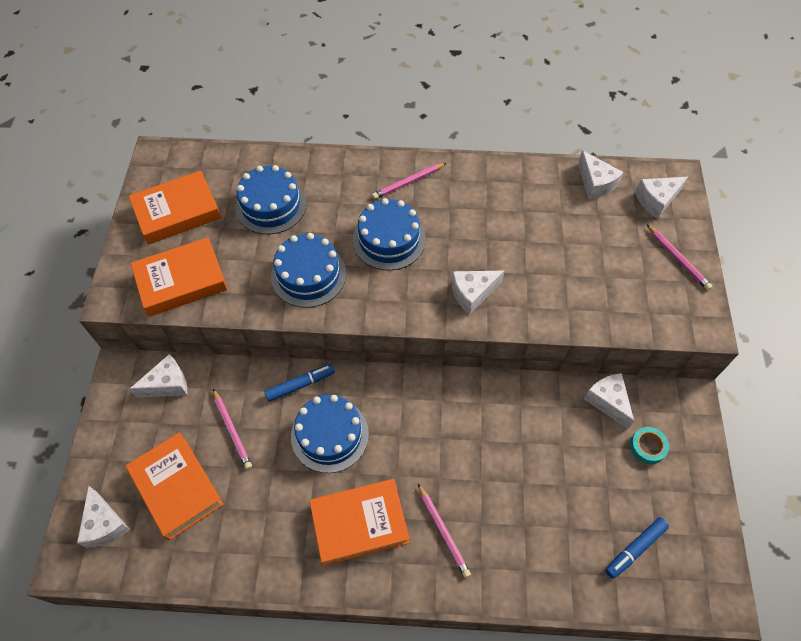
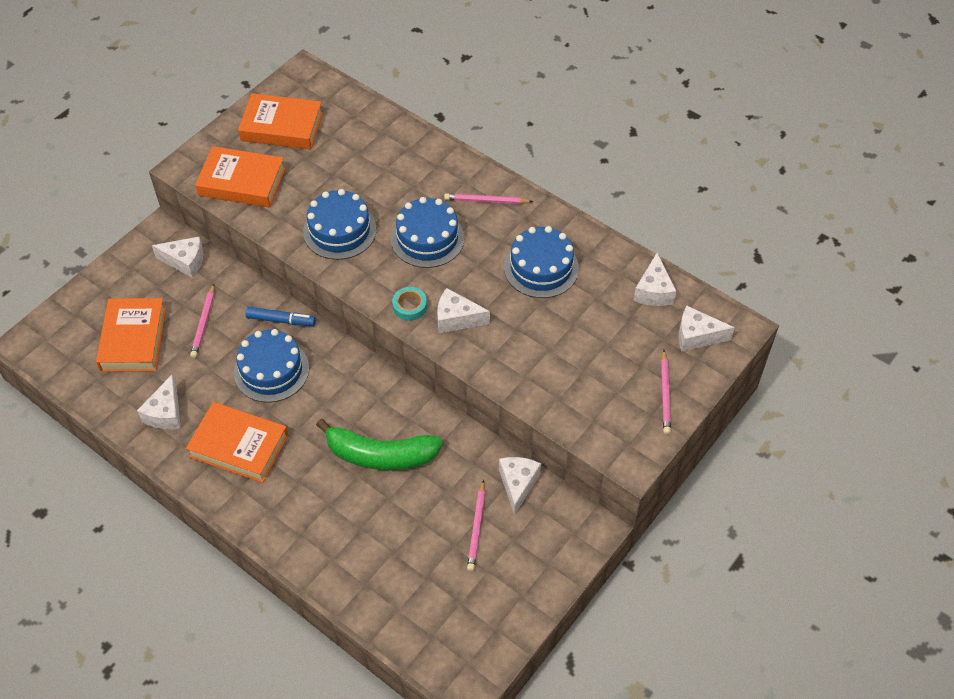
camera: 35 degrees right, 5 degrees down
white cheese [77,486,130,548] -> white cheese moved to [137,375,181,429]
blue cake [235,165,307,234] -> blue cake moved to [504,226,579,298]
pink pencil [418,484,471,578] -> pink pencil moved to [467,480,485,571]
blue marker [605,517,669,579] -> none
turquoise tape [630,427,669,464] -> turquoise tape moved to [392,287,427,321]
none -> green banana [316,419,443,470]

